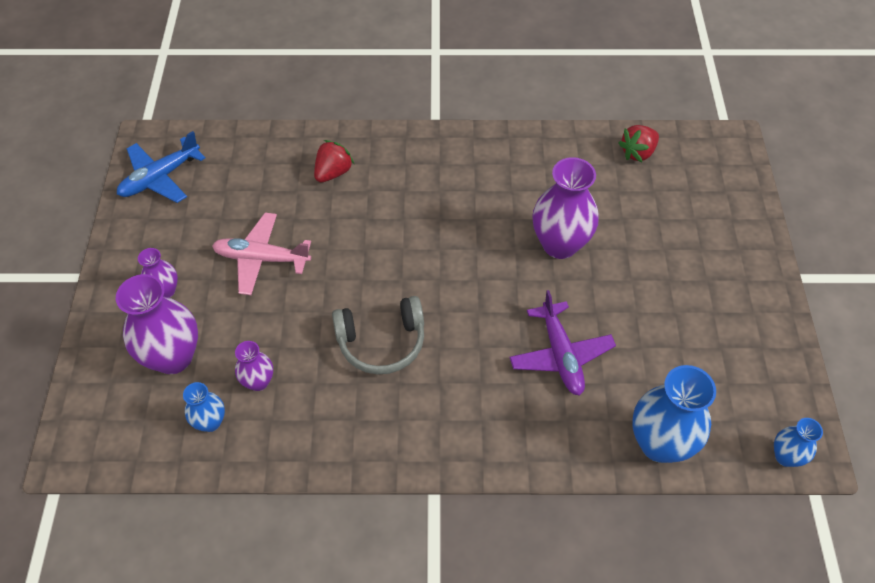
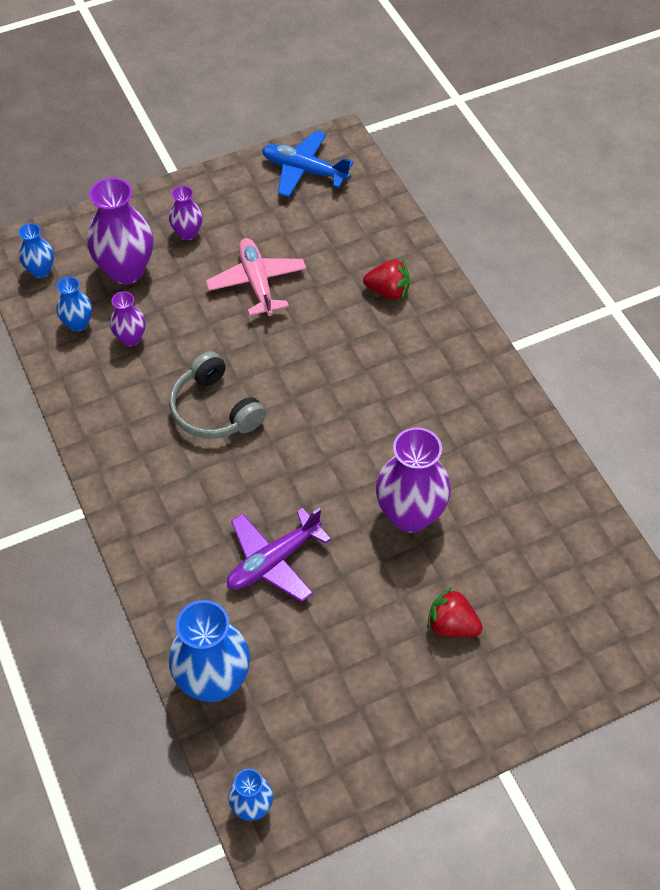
camera: 65 degrees right, 0 degrees up
red strawberry [618,125,659,162] -> red strawberry moved to [427,587,483,637]
none -> blue vase [19,223,54,278]

